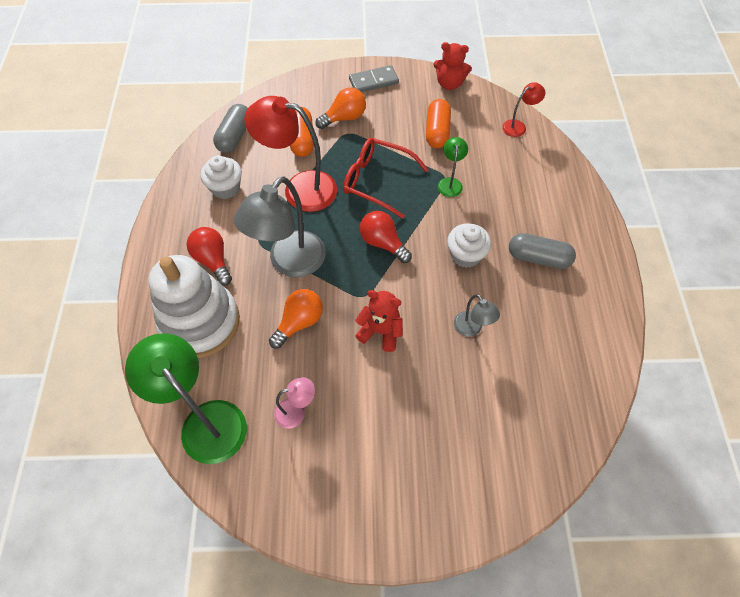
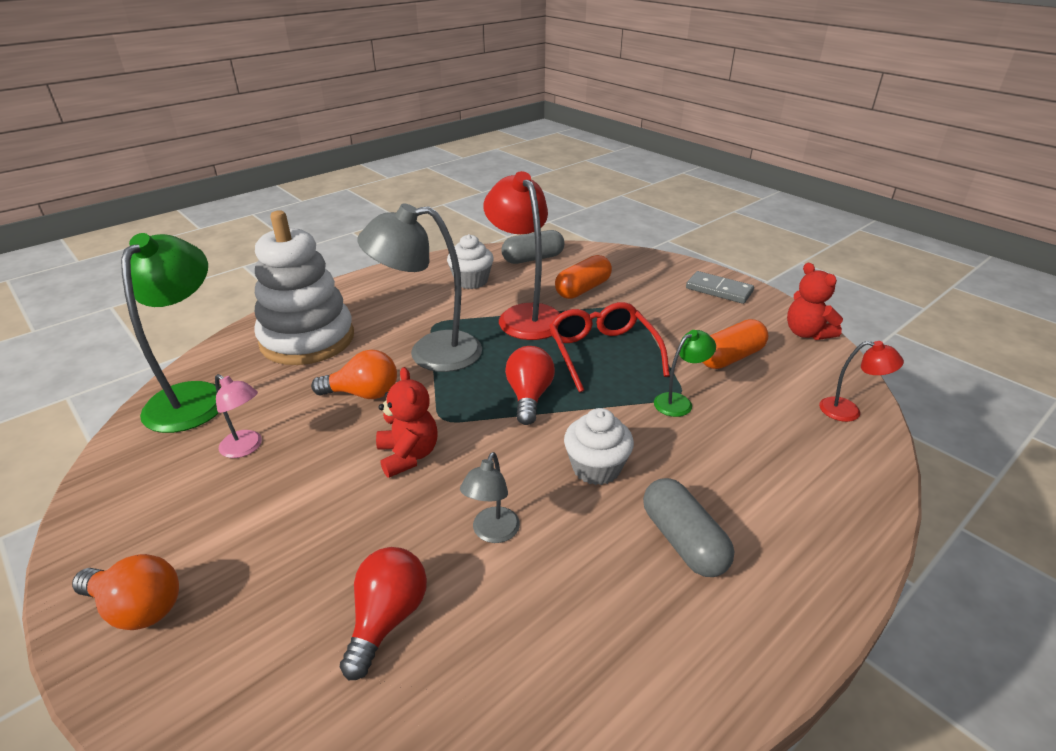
camera: 50 degrees right, 25 degrees down
red light bulb [187,227,232,285] -> red light bulb moved to [340,547,427,680]
orange light bulb [315,87,366,129] -> orange light bulb moved to [72,554,179,630]

